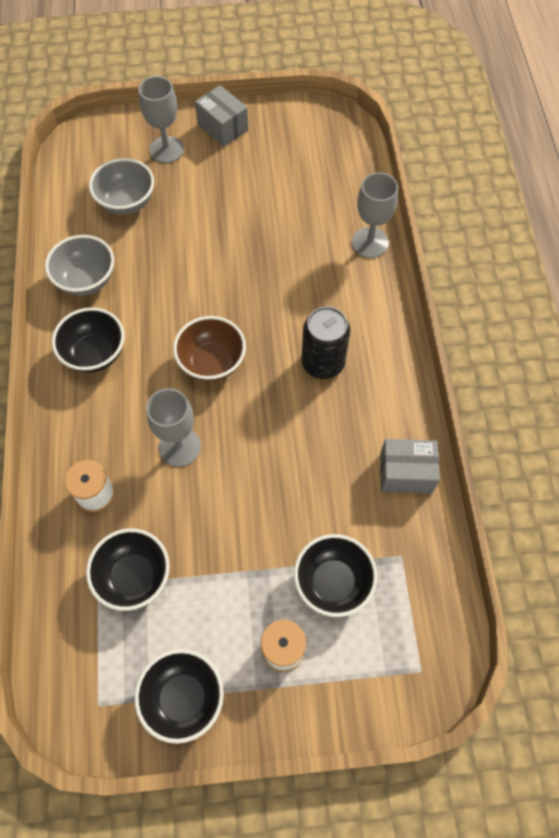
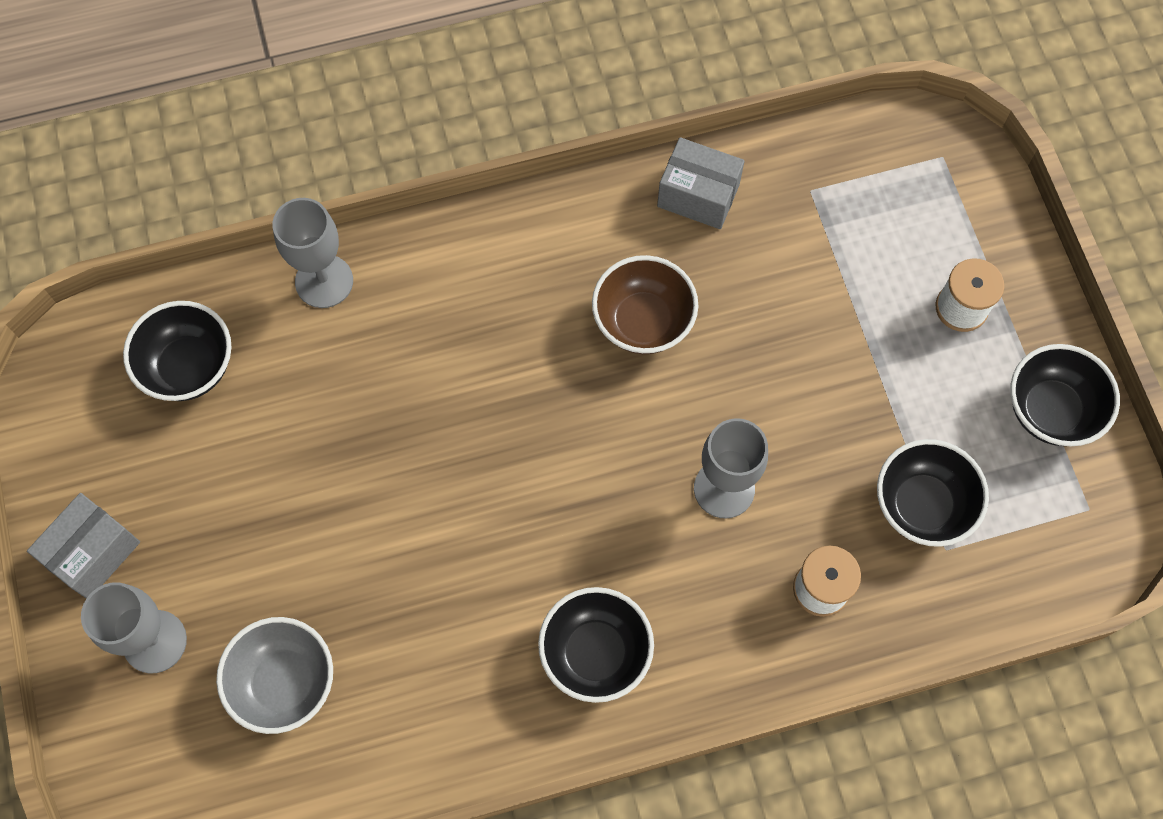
camera: 100 degrees left, 5 degrees up
grey bowl [45,235,114,296] -> none
brown bowl [173,316,246,382] -> brown bowl moved to [592,255,698,354]
black bowl [294,534,377,617] -> black bowl moved to [123,301,232,401]
black can [302,306,350,379] -> none
grey box [380,439,440,493] -> grey box turned 60 degrees counterclockwise [657,137,745,229]

